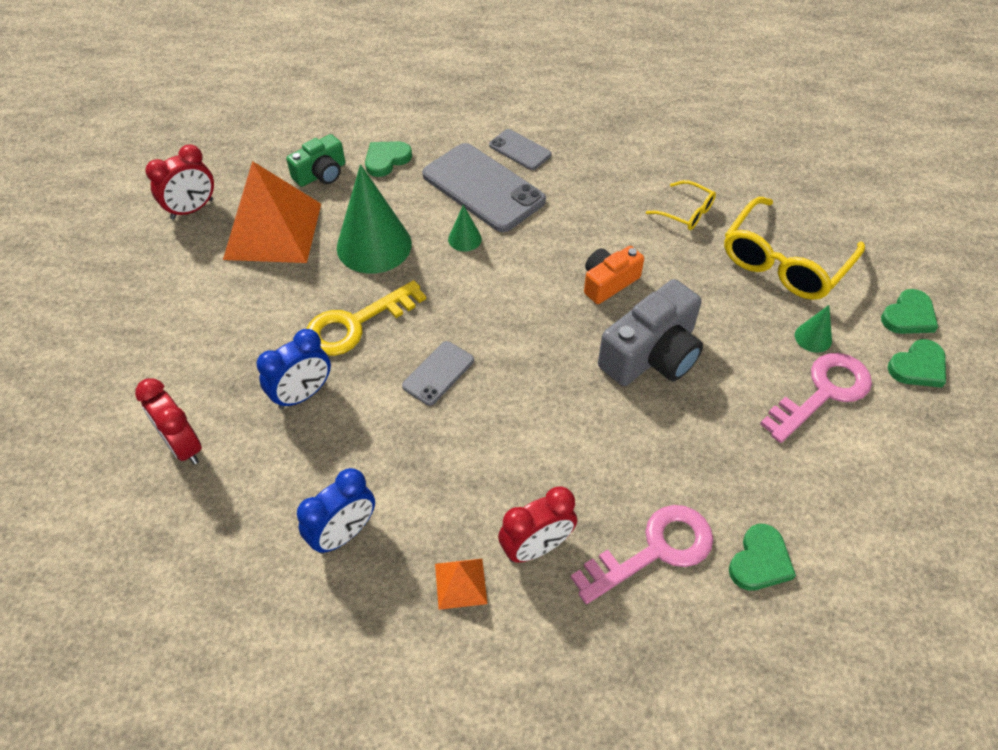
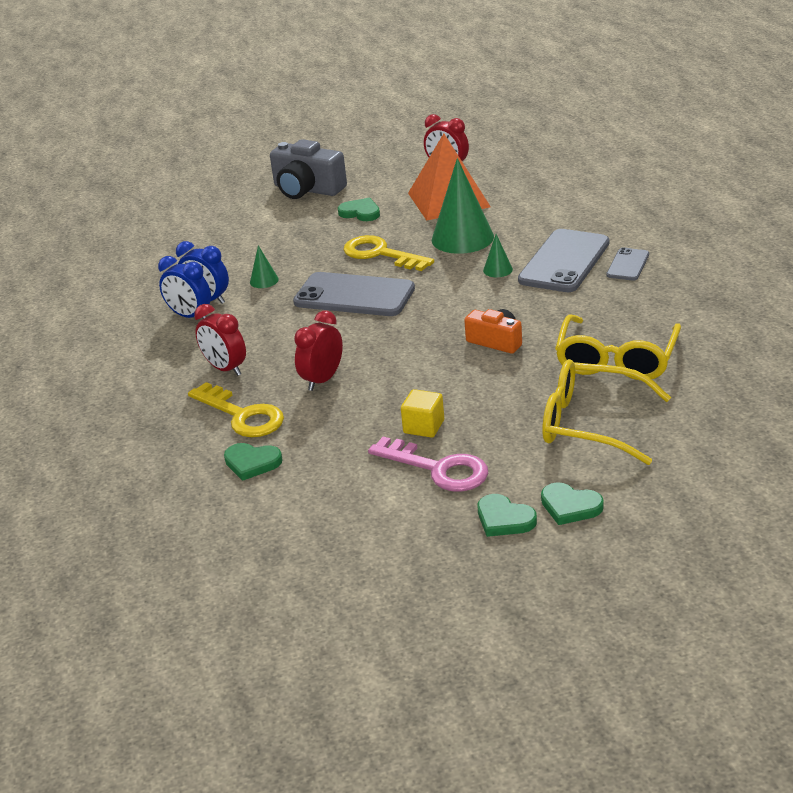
camera: 75 degrees right, 20 degrees down
red clock [135,378,202,465] -> red clock moved to [294,311,343,391]
blue clock [257,329,331,409] -> blue clock moved to [158,256,211,319]
green camera [286,134,345,187] -> none
green heart [365,141,412,177] -> green heart moved to [338,197,380,221]
grey phone [402,341,474,406] -> grey phone [293,272,415,316], size x1.96
orange pyramid [435,559,487,610] -> none
pink key [571,505,713,604] -> yellow key [188,382,284,437]
grey camera [598,279,703,386] -> grey camera moved to [270,139,347,199]
yellow glasses [646,180,716,230] -> yellow glasses [555,314,681,380], size x1.97
green cone [795,305,832,353] -> green cone moved to [250,245,279,288]
none -> yellow cube [401,389,444,438]

